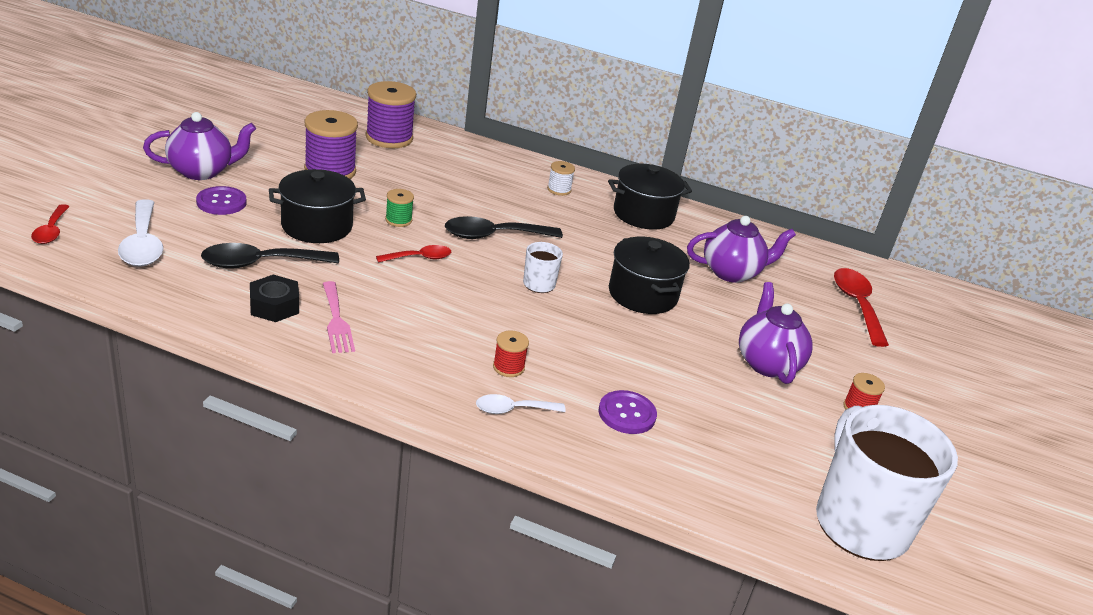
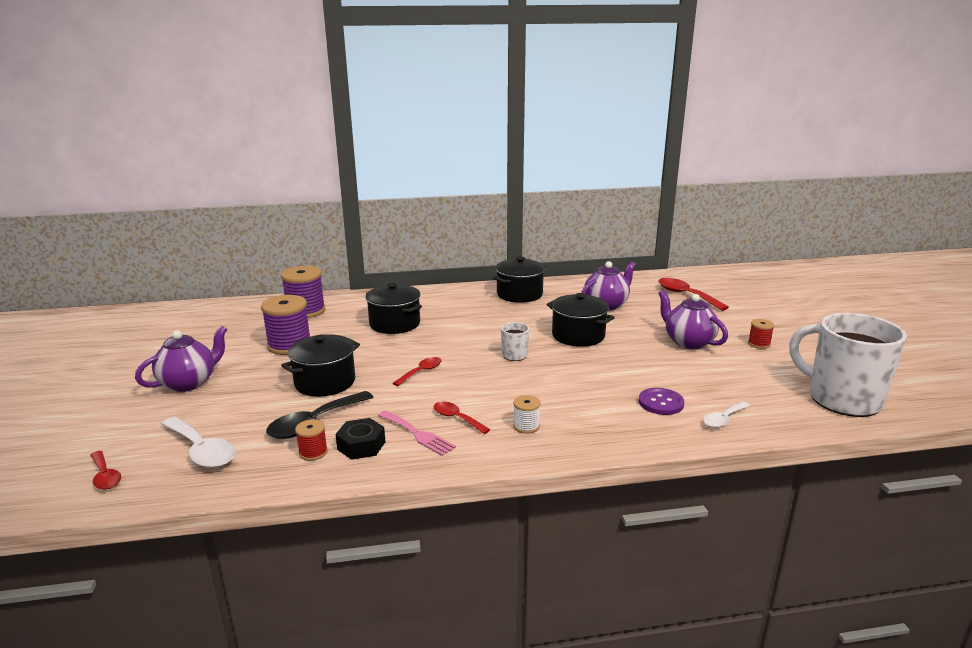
camera: 25 degrees left, 10 degrees down
purple button [196,186,247,215] -> none
green spool [385,189,414,227] -> none
black spoon [445,216,563,239] -> none
white spoon [476,394,566,414] -> white spoon moved to [703,402,750,428]
red spool [493,331,529,377] -> red spool moved to [295,419,328,461]
white spool [547,161,575,196] -> white spool moved to [513,395,541,434]
none -> black pot [365,283,422,334]
none -> red spoon [434,401,490,434]

